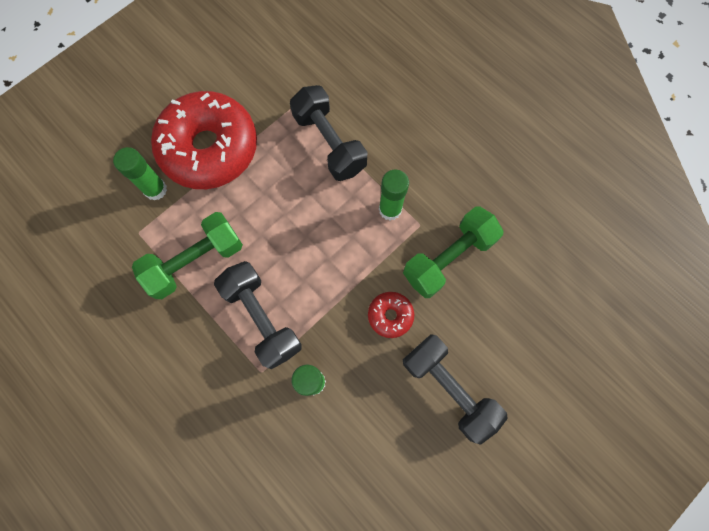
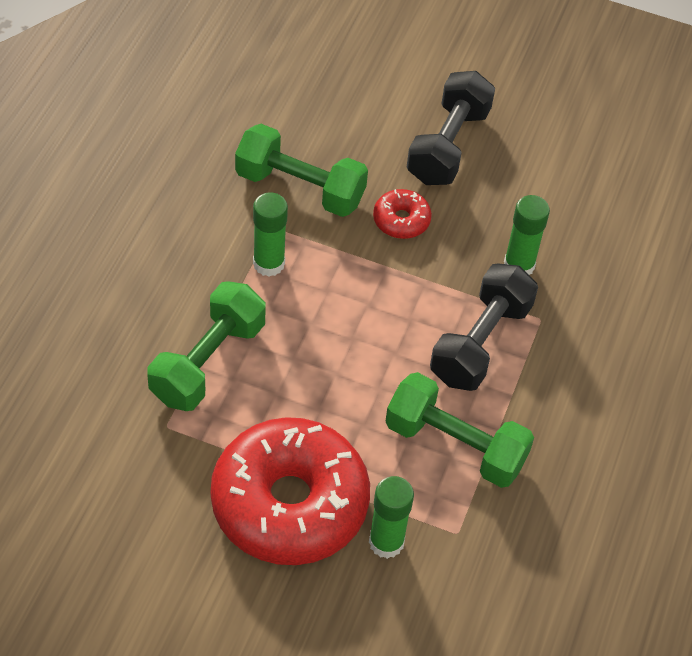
camera: 120 degrees left, 20 degrees down
black dumbbell [290,85,367,181] -> green dumbbell [147,281,266,411]

